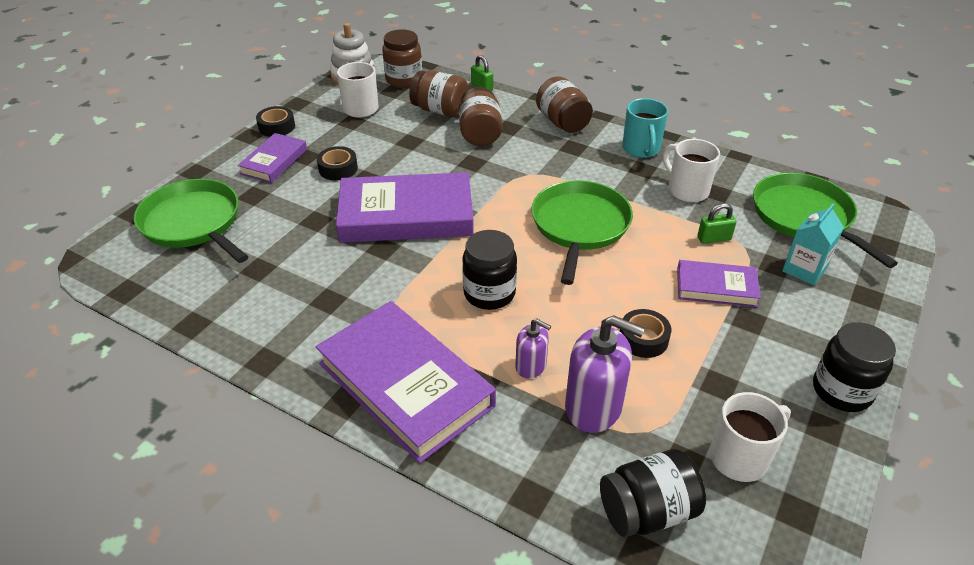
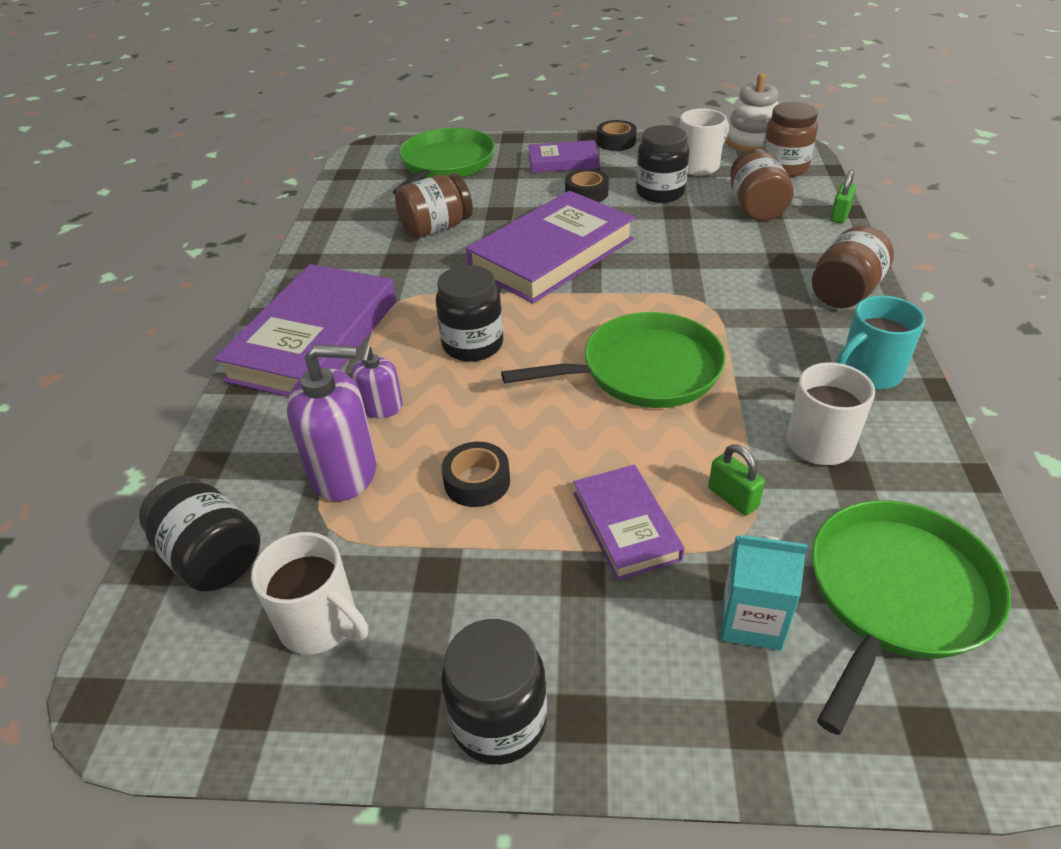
camera: 65 degrees right, 0 degrees up
purple book [336,172,474,243] -> purple book turned 75 degrees clockwise [466,191,635,303]
brown jar [459,87,503,146] -> brown jar moved to [395,174,473,238]
purple soap dispenser [565,315,645,433] -> purple soap dispenser turned 90 degrees counterclockwise [287,344,377,501]
none -> black jar [636,125,689,203]

